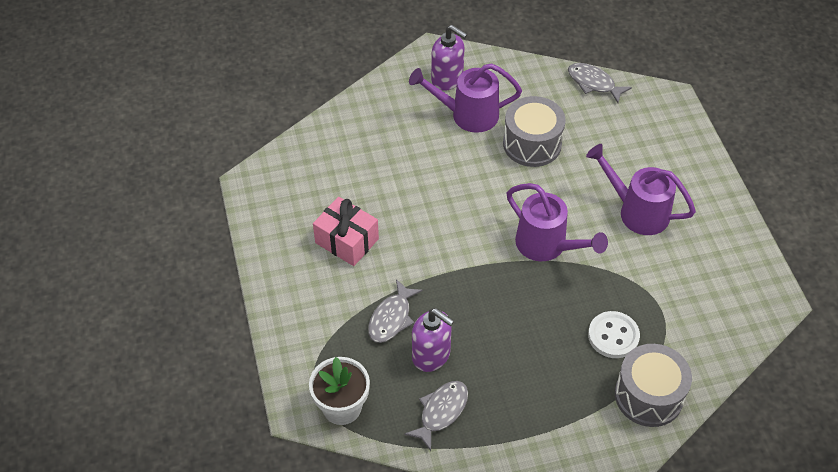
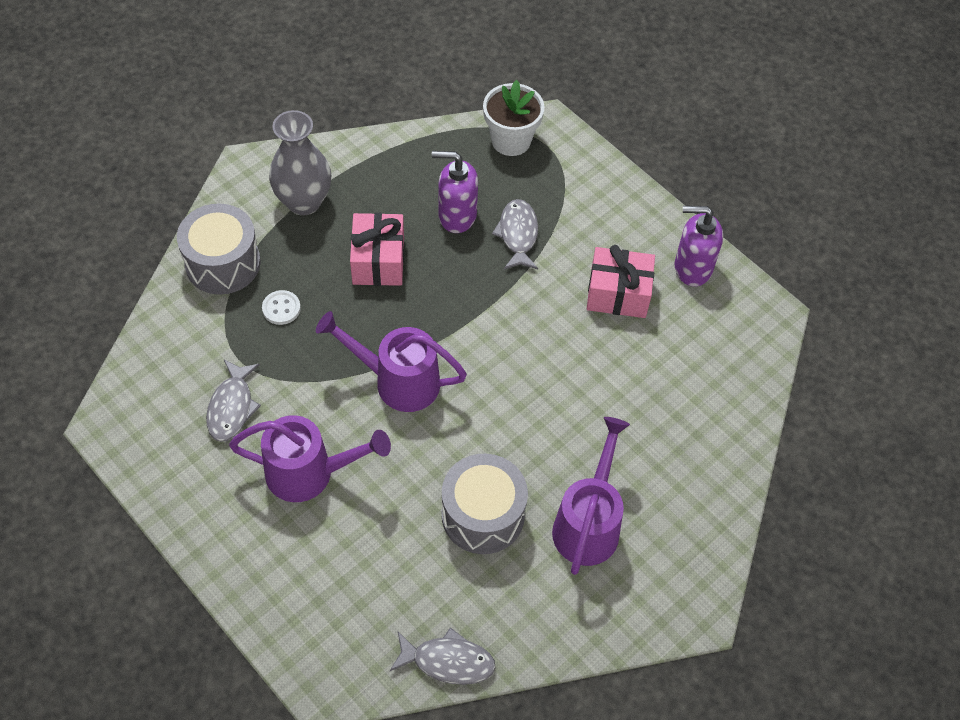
camera: 150 degrees right, 5 degrees up
grey fish [404,381,468,451] -> grey fish moved to [206,360,261,442]
purple watering can [409,63,522,133] -> purple watering can turned 45 degrees counterclockwise [552,417,630,575]
purple soap dispenser [431,25,468,91] -> purple soap dispenser moved to [675,206,723,286]
white button [588,311,640,358] -> white button [262,290,301,325], size x0.65
none -> grey vase [269,110,331,215]
none -> pink gift [350,213,404,286]

